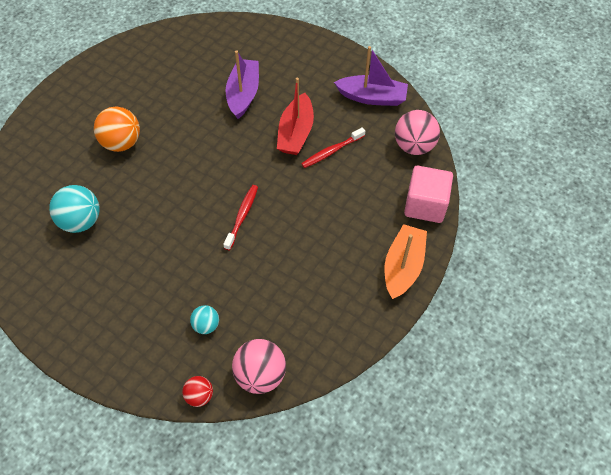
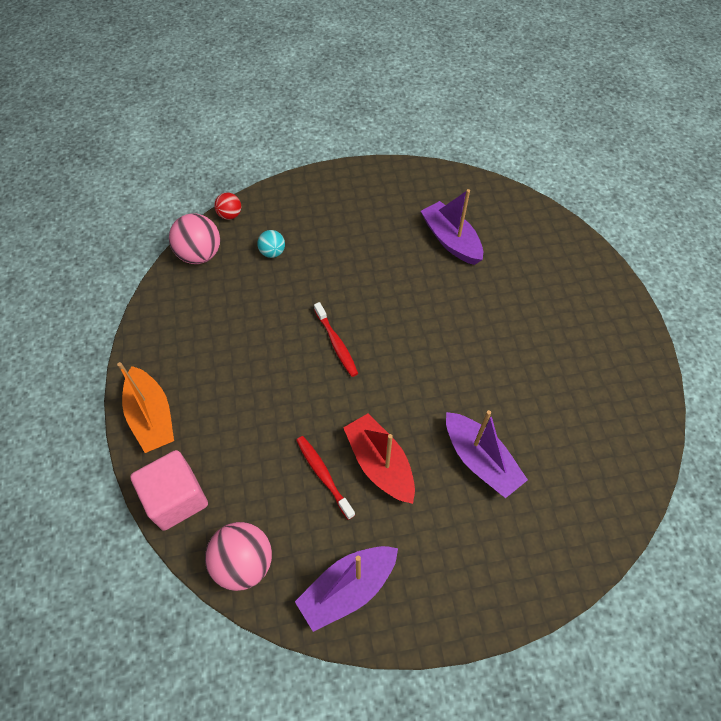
camera: 135 degrees right, 0 degrees up
turquoise ball [49,185,100,233] -> purple boat [421,189,483,265]
orange ball [94,106,140,152] -> none
red toothbrush [301,127,365,168] -> red toothbrush turned 45 degrees counterclockwise [296,436,355,520]

